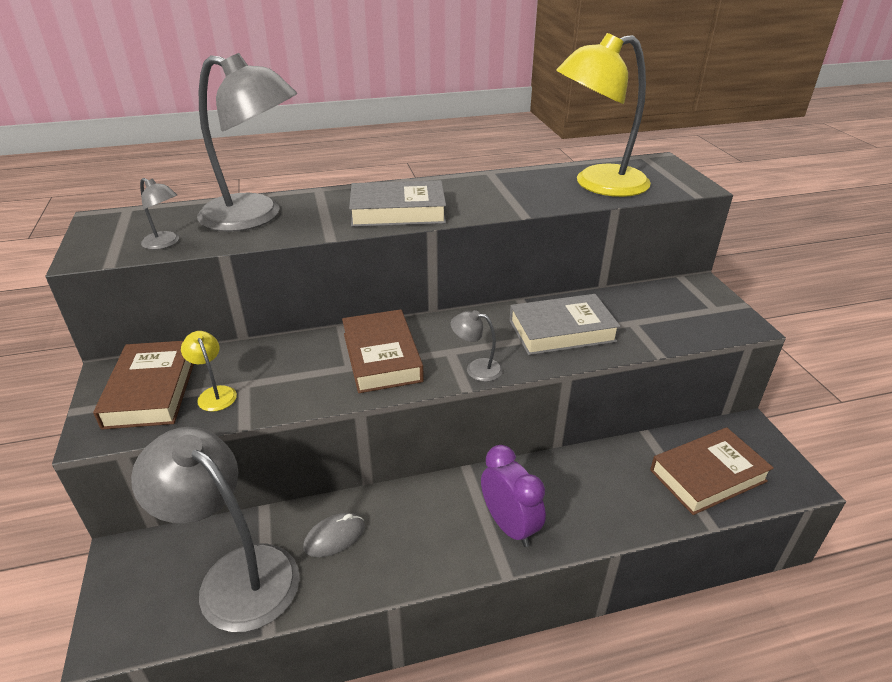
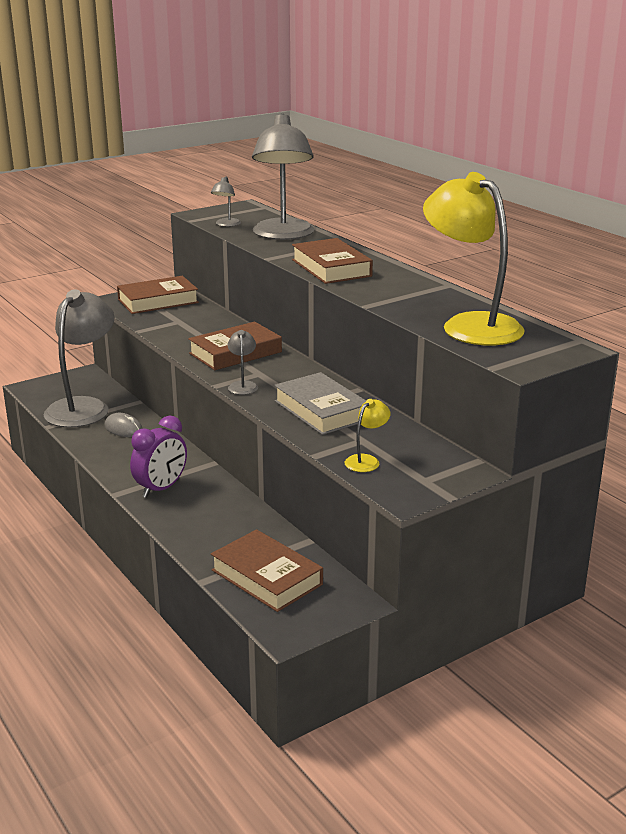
camera: 70 degrees right, 10 degrees down
yellow lamp [181,331,237,412] -> yellow lamp moved to [345,399,390,472]
grey book [349,180,446,227] -> brown book [292,238,373,284]

